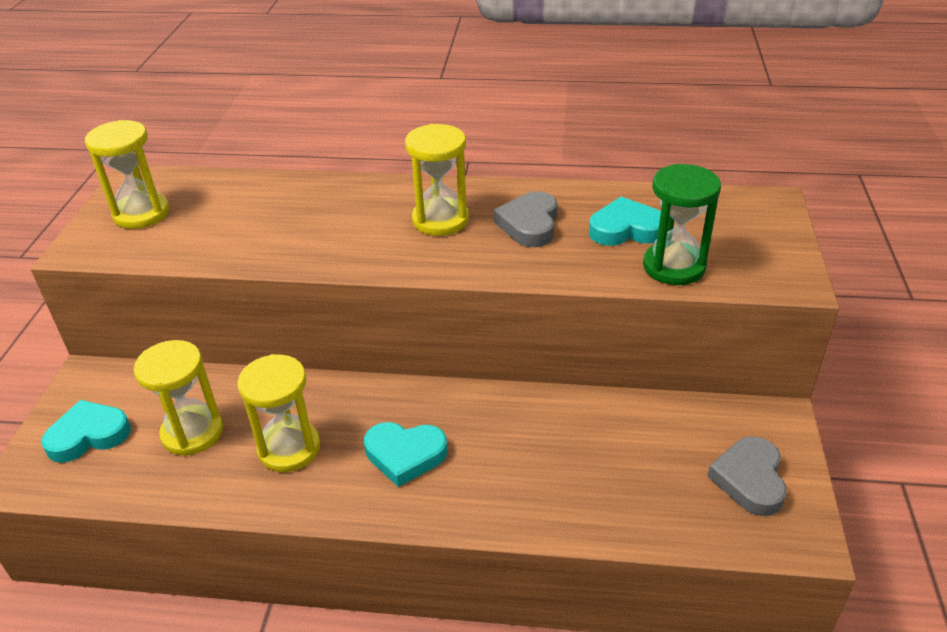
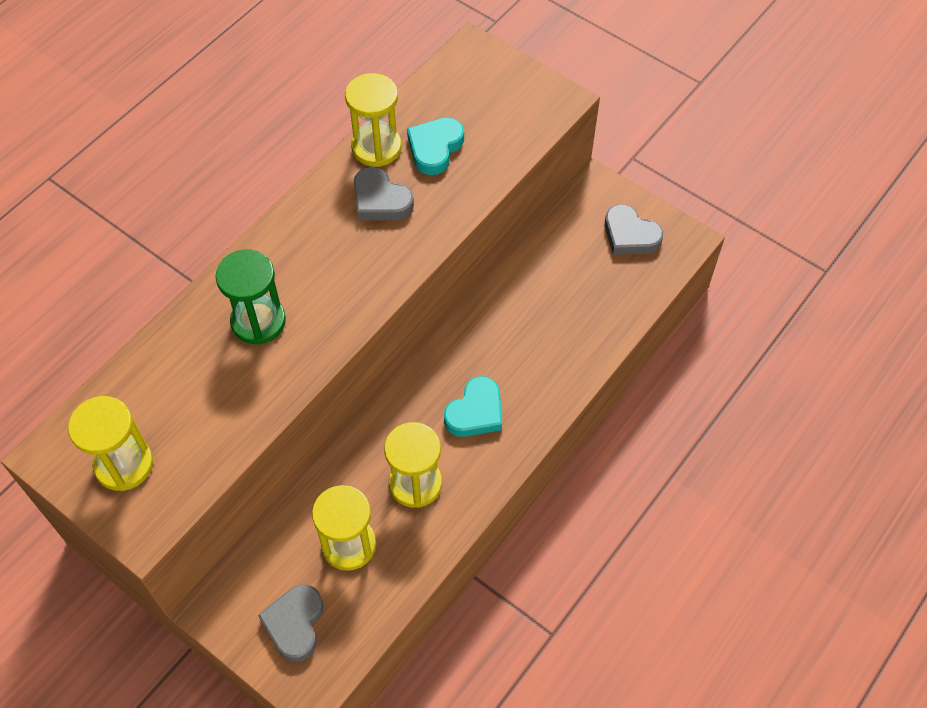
camera: 60 degrees left, 20 degrees up
turquoise heart [41,400,131,463] -> grey heart [258,584,323,662]
yellow hourglass [405,124,469,236] -> yellow hourglass moved to [345,73,402,167]
green hourglass [643,164,721,285] -> green hourglass moved to [216,250,286,345]

